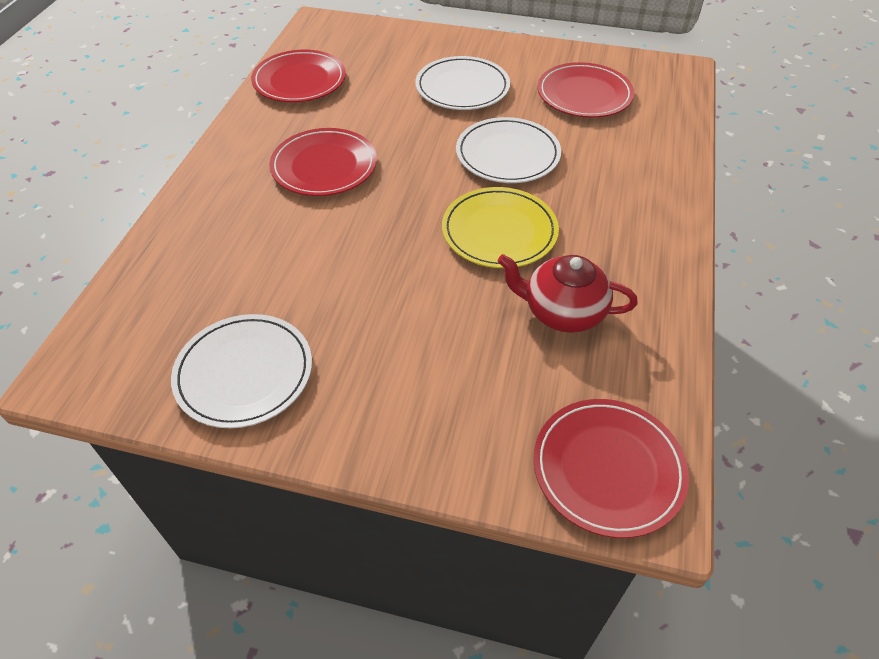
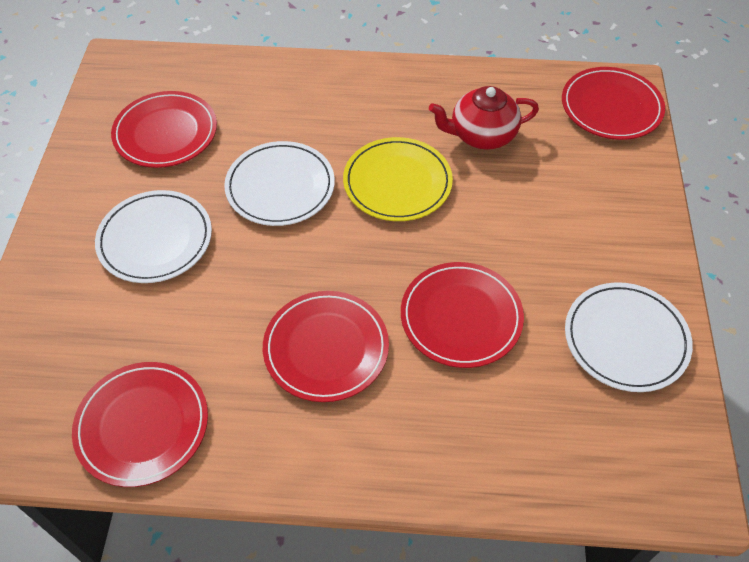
camera: 100 degrees left, 5 degrees up
red teapot [498,254,638,333] -> red teapot turned 75 degrees clockwise [429,86,539,150]
none -> red plate [401,262,524,368]

